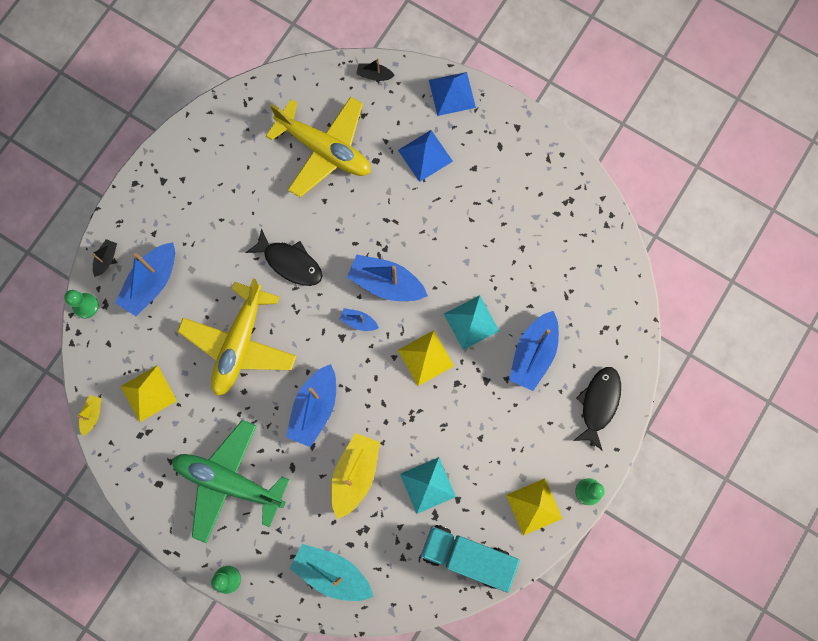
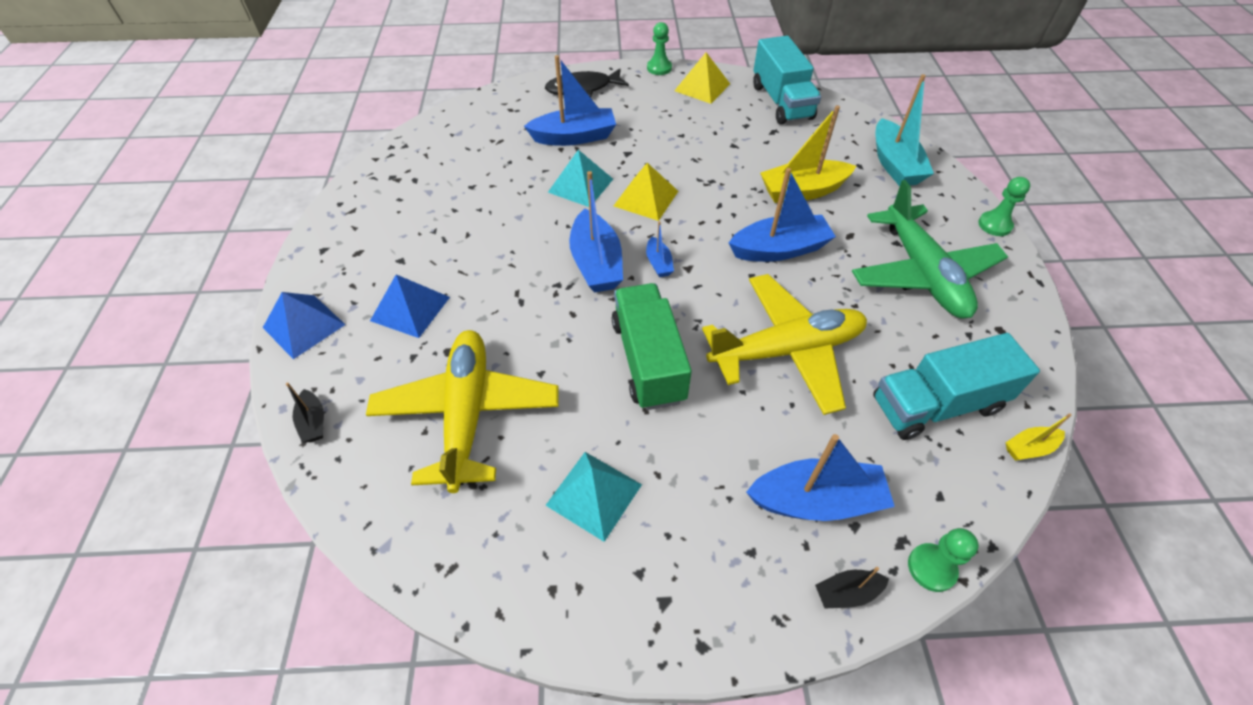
camera: 125 degrees left, 25 degrees down
yellow pyramid [121,365,177,422] -> turquoise truck [873,333,1040,440]
black fish [245,228,322,286] -> green truck [612,283,692,410]
turquoise pyramid [400,457,456,514] -> turquoise pyramid moved to [545,452,642,542]

